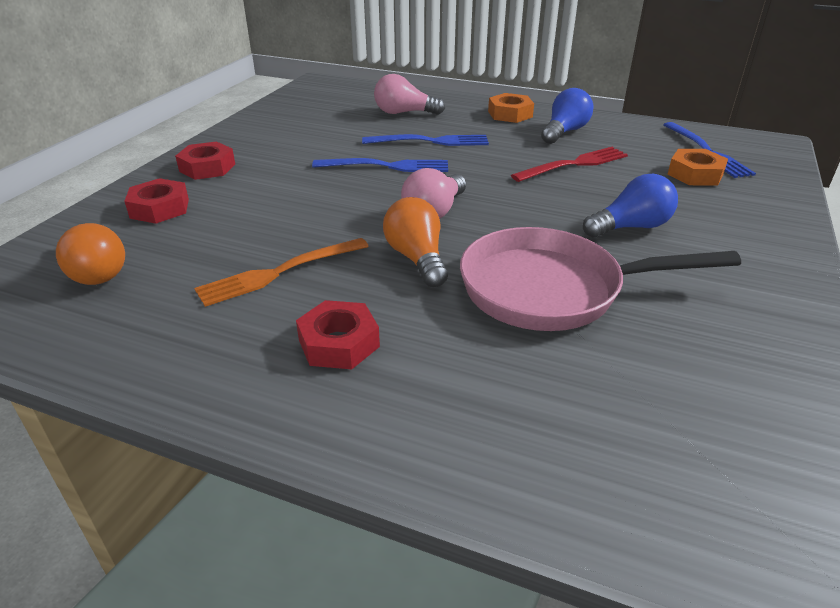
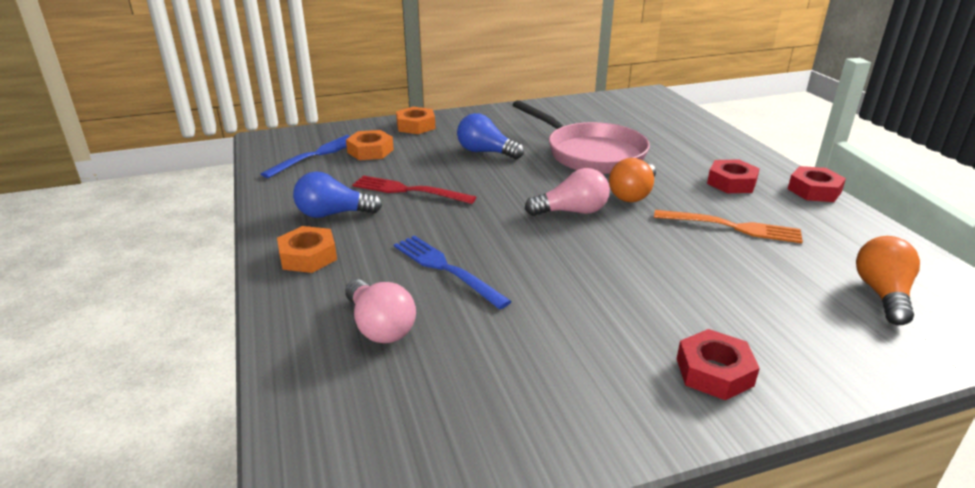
camera: 130 degrees left, 5 degrees down
red nut [124,178,189,224] -> red nut moved to [788,166,846,202]
blue fork [312,158,448,172] -> none
none -> orange nut [396,107,435,134]

